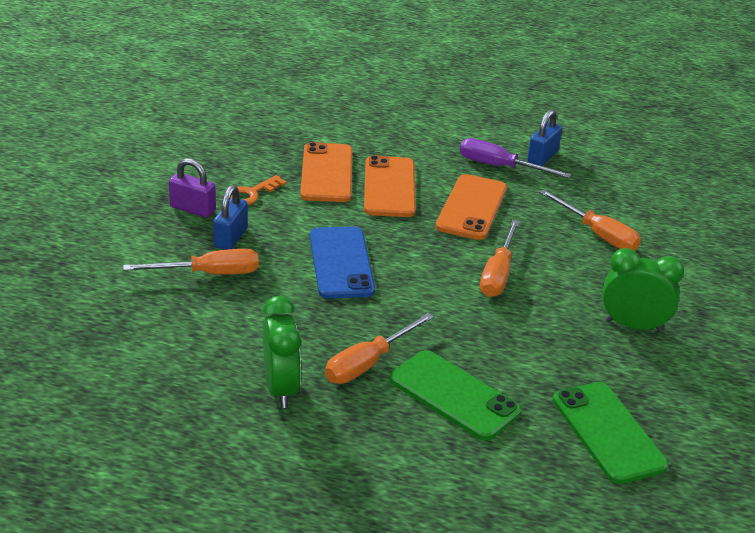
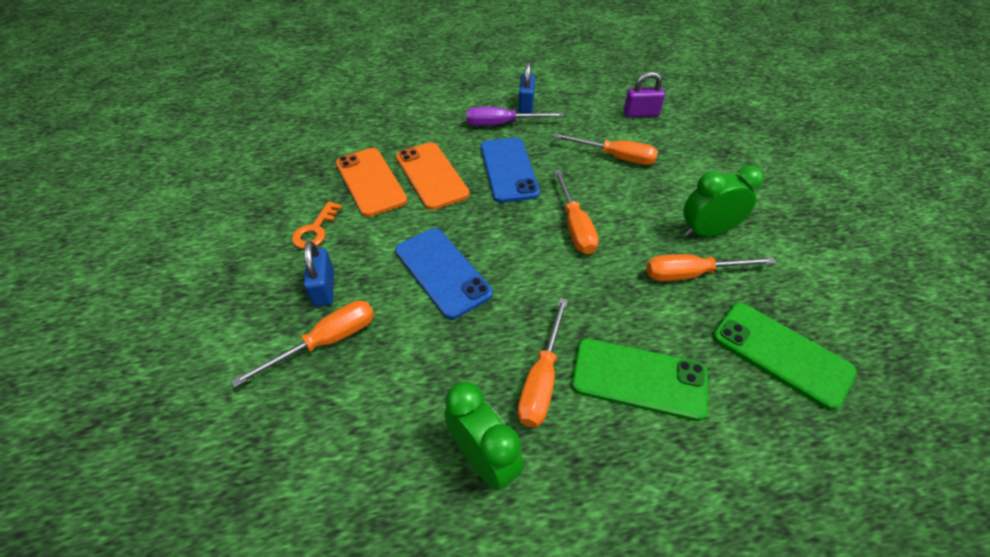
camera: 25 degrees left, 15 degrees up
purple padlock [169,158,216,217] -> purple padlock moved to [624,72,665,117]
orange phone [436,174,507,240] -> blue phone [481,137,540,203]
none -> orange screwdriver [646,254,776,281]

